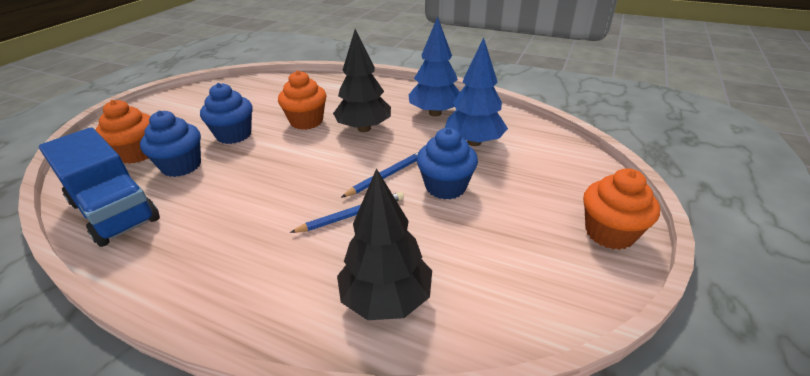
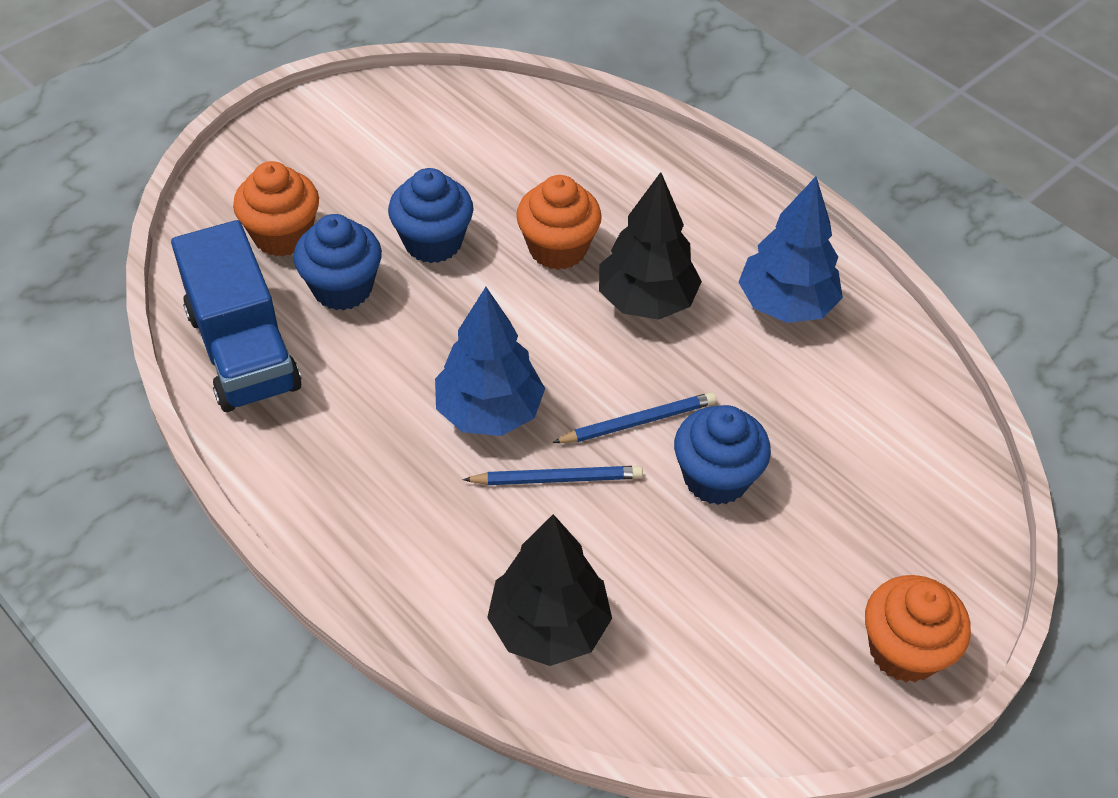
camera: 20 degrees right, 15 degrees up
blue tree [445,38,508,146] -> blue tree moved to [435,287,545,436]

